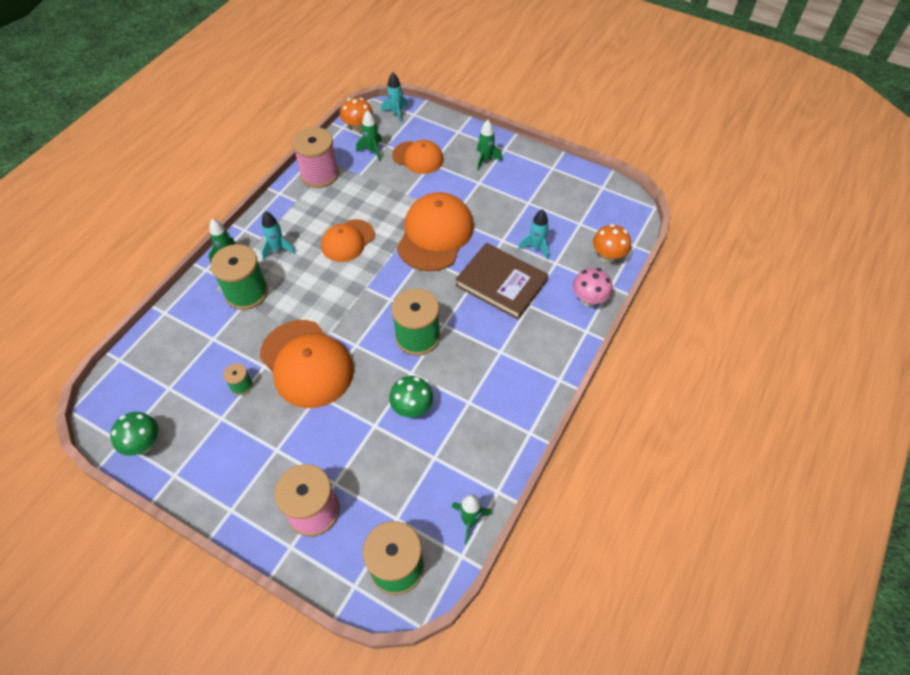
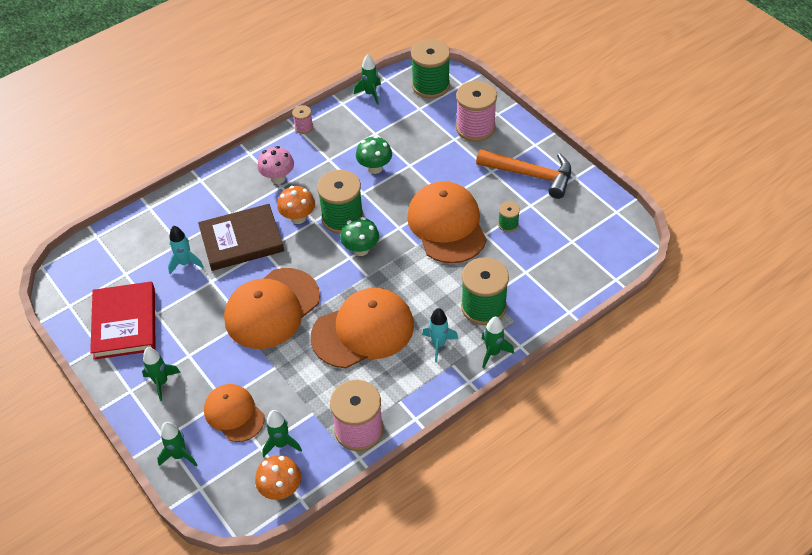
camera: 155 degrees left, 5 degrees down
green mushroom [110,412,158,456] -> green mushroom moved to [340,217,379,256]
orange cap [321,219,375,262] -> orange cap [311,288,414,368], size x1.64
turquoise rocket [381,72,408,124] -> none
brown book [455,243,549,320] -> brown book turned 75 degrees counterclockwise [198,204,284,271]
pink mushroom [573,268,612,307] -> pink mushroom moved to [257,146,294,184]
orange mushroom [593,224,631,263] -> orange mushroom moved to [277,186,315,224]
none -> red book [90,281,156,360]
none -> green rocket [157,422,197,467]
none -> pink spool [292,105,313,134]
none -> orange hammer [476,149,571,199]

